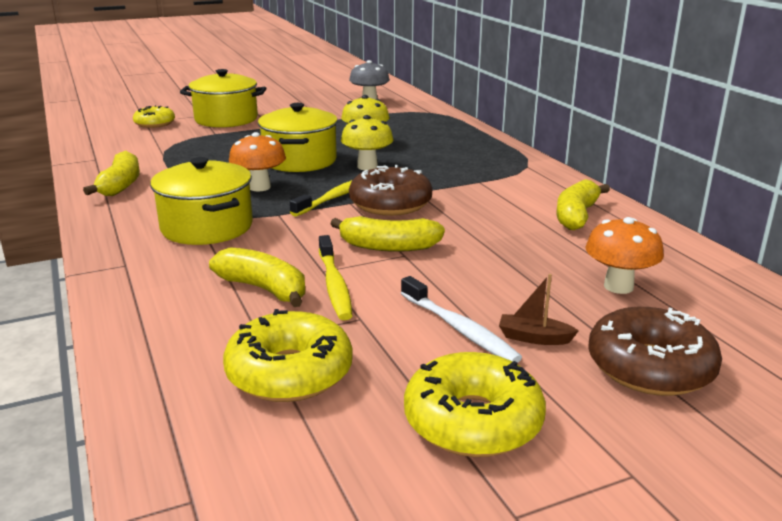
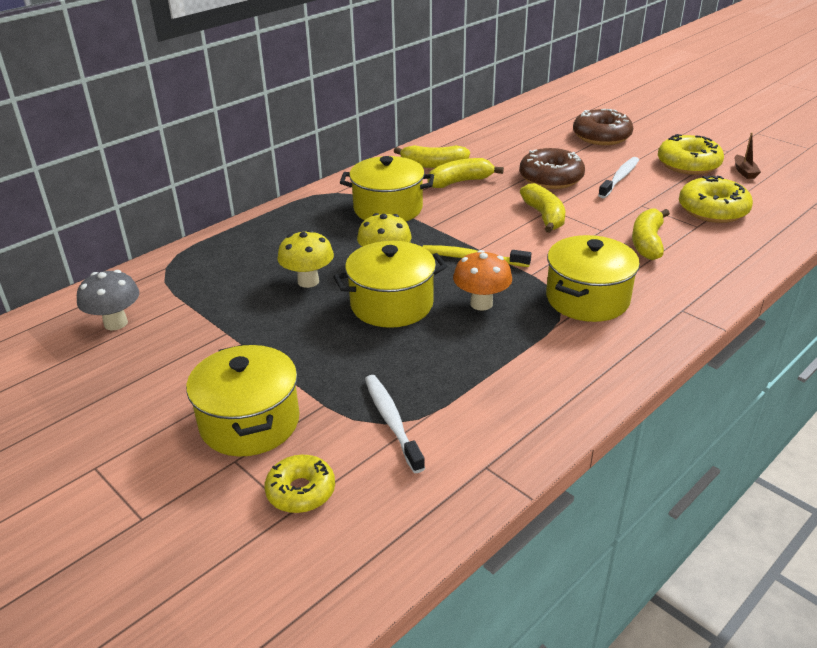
camera: 110 degrees left, 10 degrees up
yellow banana [83,151,140,196] -> yellow banana moved to [428,158,504,188]
yellow toothbrush [319,235,352,320] -> none
brown donut [349,165,432,216] -> brown donut moved to [519,148,585,189]
brown boat [499,274,579,345] -> brown boat moved to [735,132,761,179]
orange mushroom [585,217,664,294] -> none
none -> yellow pot [340,156,434,222]
none -> white toothbrush [365,375,425,473]

